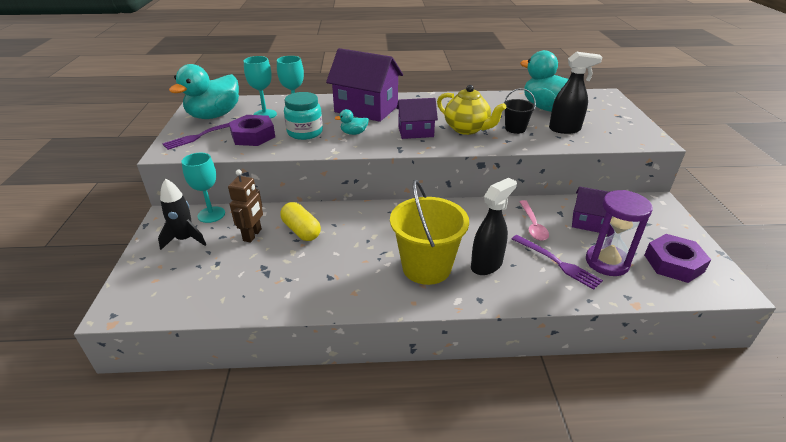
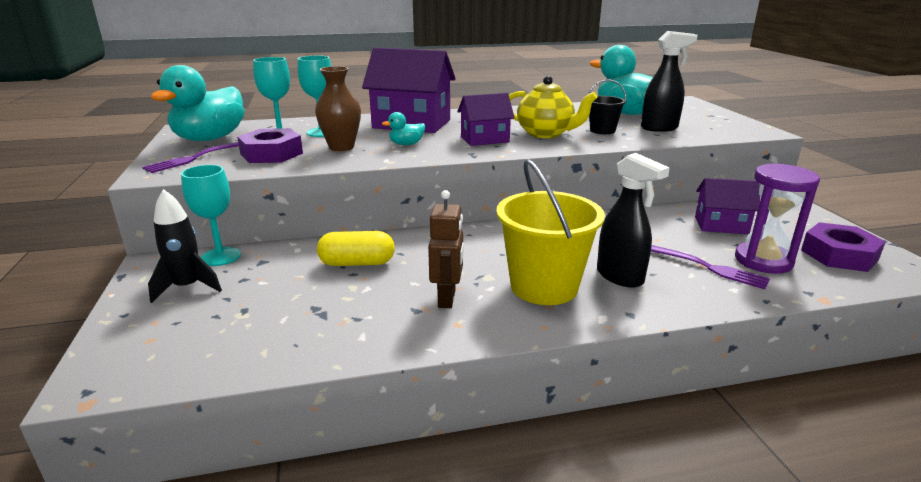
camera: 10 degrees left, 10 degrees down
brown robot [228,170,263,242] -> brown robot moved to [428,190,464,308]
yellow capsule [281,202,321,241] -> yellow capsule turned 45 degrees counterclockwise [317,231,395,266]
turquoise jar [284,92,323,140] -> brown vase [315,66,361,151]
black spray bottle [471,178,517,275] -> black spray bottle turned 105 degrees clockwise [597,153,670,288]
pink spoon [519,200,549,241] -> none

